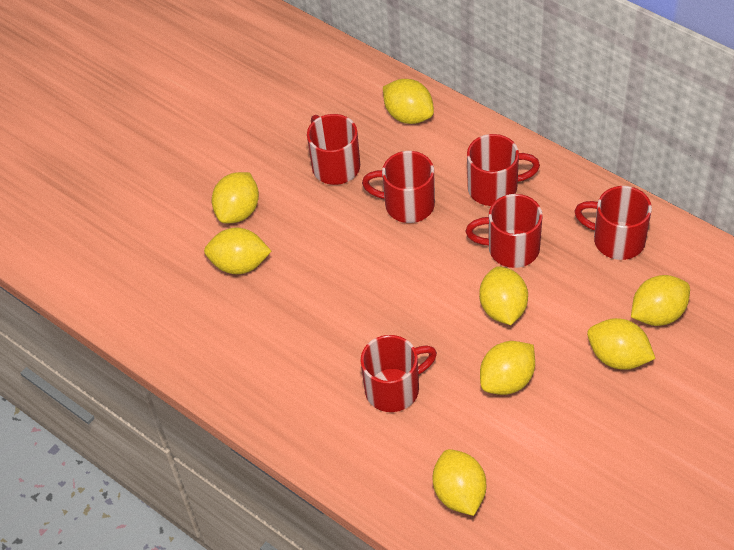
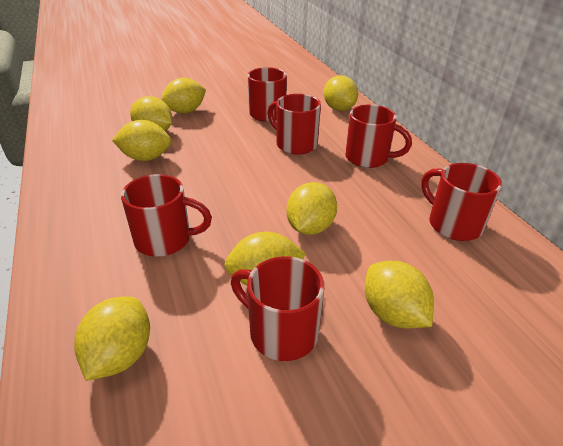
camera: 25 degrees right, 15 degrees down
red mug [466,194,543,268] -> red mug moved to [231,256,324,361]
yellow lemon [631,275,690,326] -> yellow lemon moved to [112,120,171,161]

